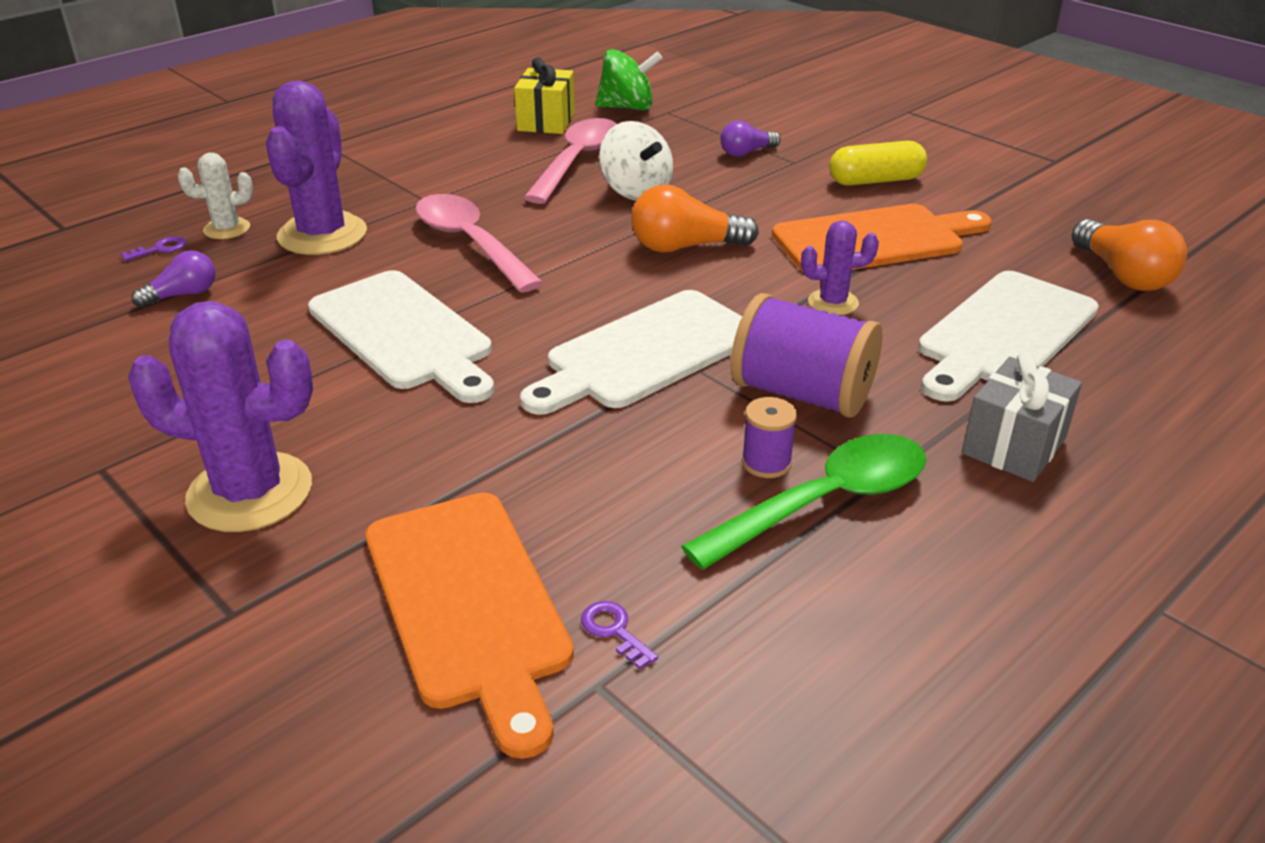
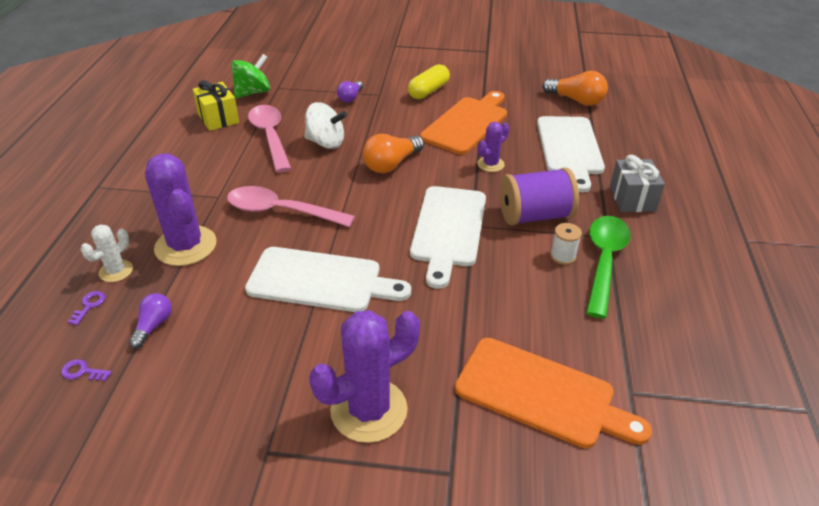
camera: 40 degrees left, 5 degrees up
purple key [581,601,658,669] -> purple key moved to [61,359,112,381]
purple spool [742,397,797,478] -> white spool [550,223,582,265]

